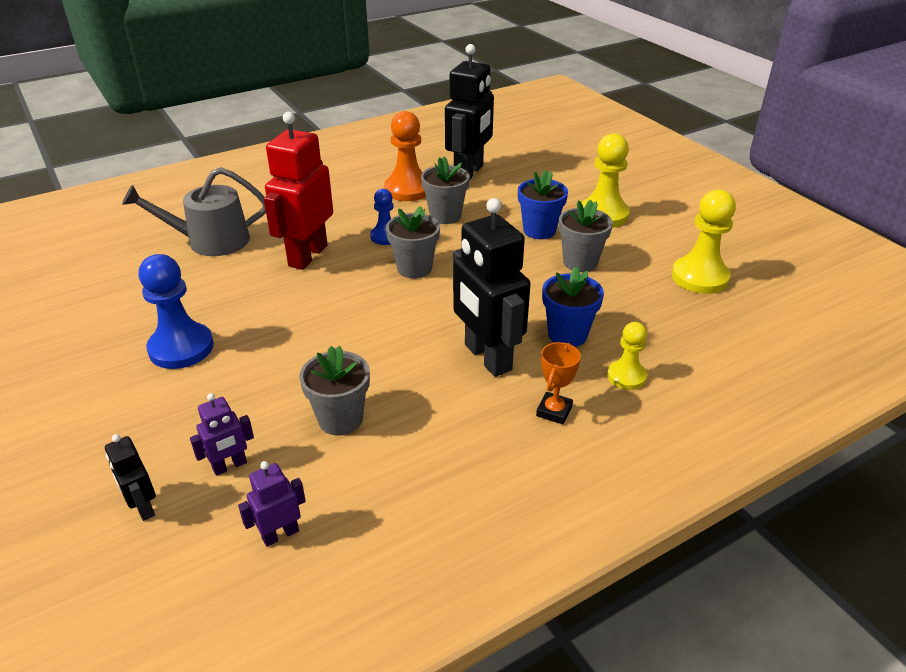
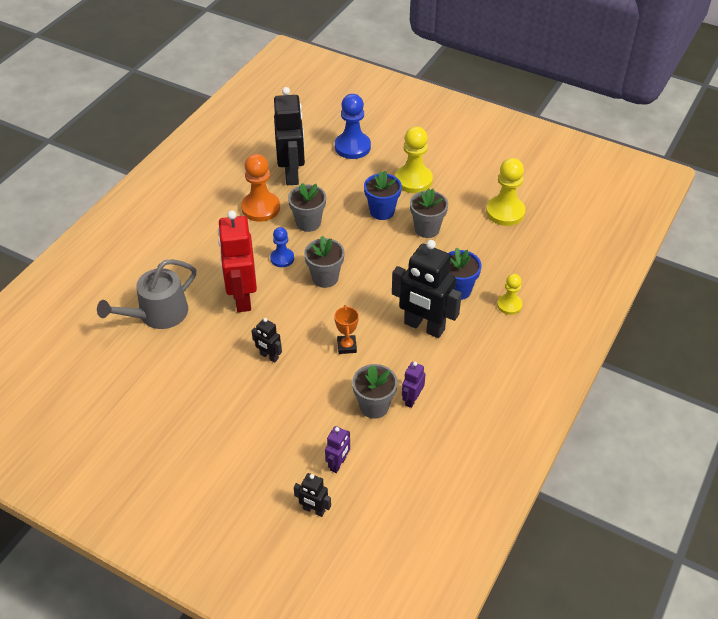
camera: 30 degrees left, 10 degrees up
blue pawn [139,254,214,369] -> blue pawn moved to [335,94,371,159]
purple robot [238,461,306,547] -> purple robot moved to [402,362,426,408]
orange trophy [536,342,581,424] -> orange trophy moved to [334,305,359,354]
none -> black robot [251,318,282,363]

